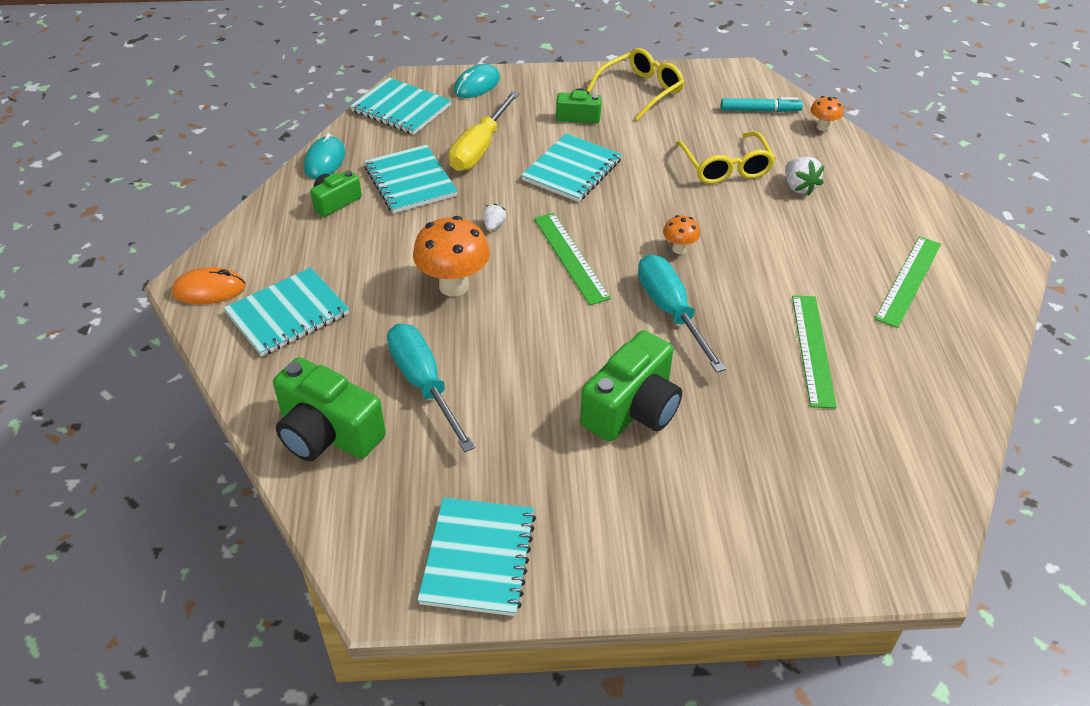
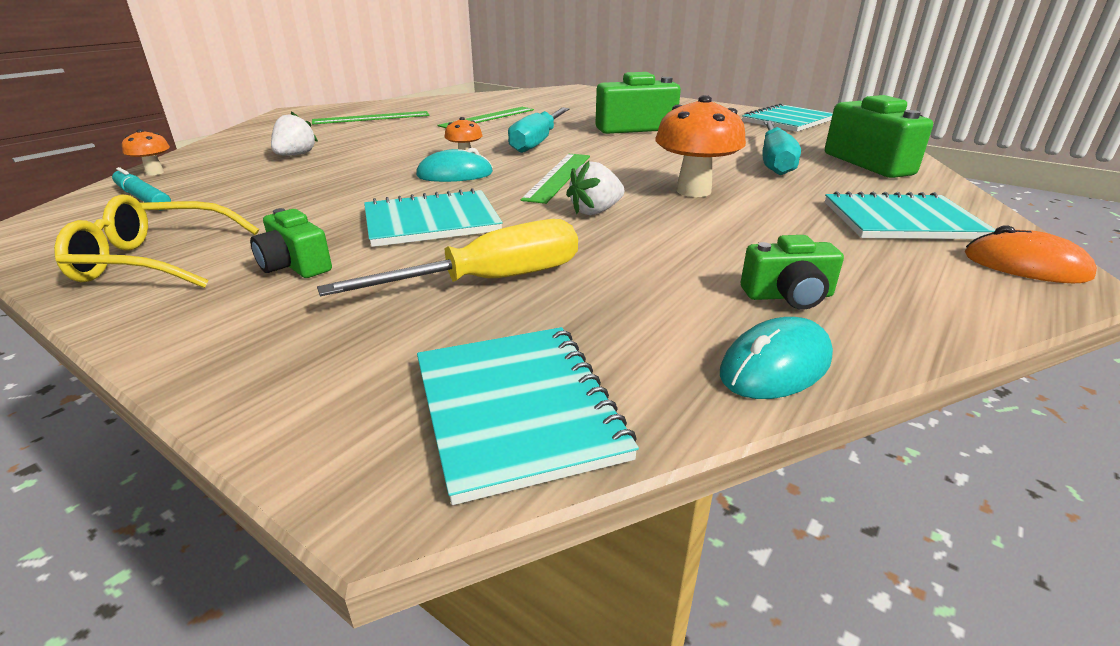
camera: 140 degrees left, 15 degrees down
turquoise notebook [364,145,458,213] -> none
turquoise mouse [454,64,500,98] -> turquoise mouse moved to [416,148,493,182]
white strawberry [483,204,506,231] -> white strawberry [566,161,624,215], size x1.63
yellow glasses [675,131,776,184] -> none

